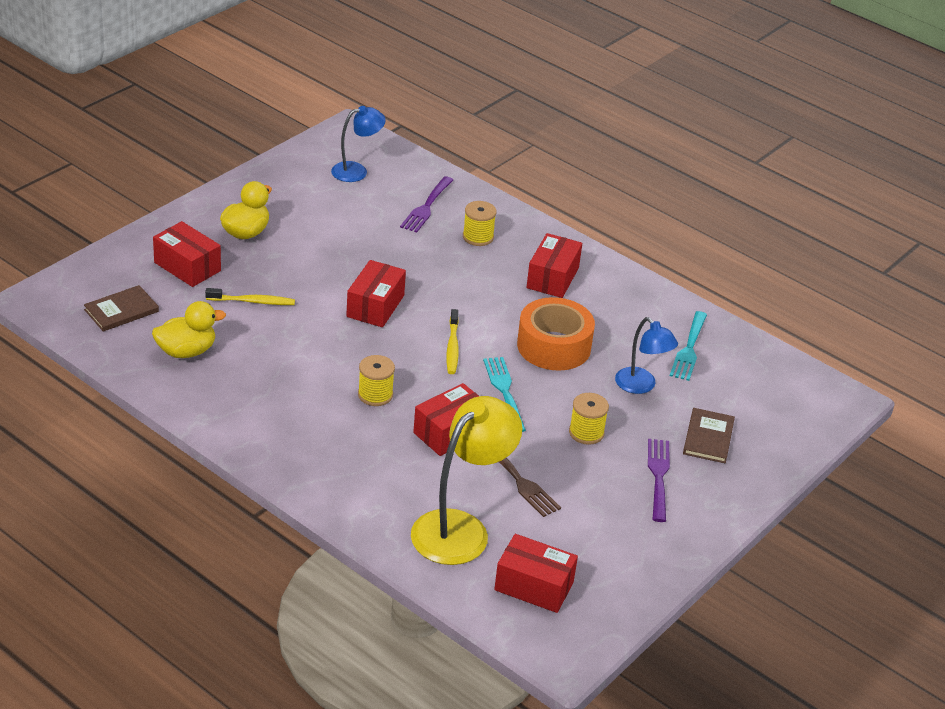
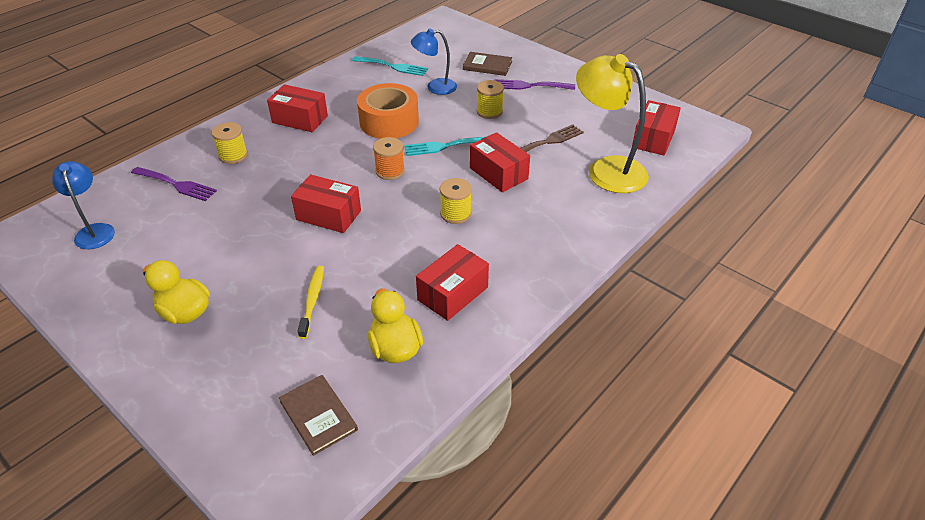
camera: 85 degrees left, 5 degrees up
red box [153,221,221,287] -> red box moved to [416,244,489,321]
yellow toothbrush [447,309,459,374] -> orange spool [373,137,405,180]
blue lamp [615,317,678,394] -> blue lamp turned 150 degrees counterclockwise [411,29,457,95]

